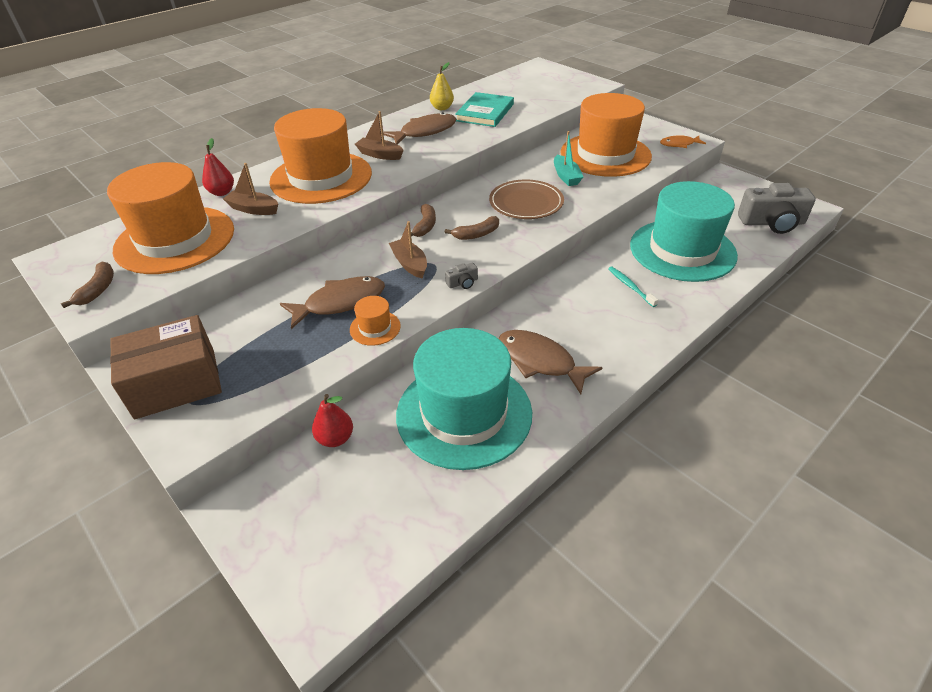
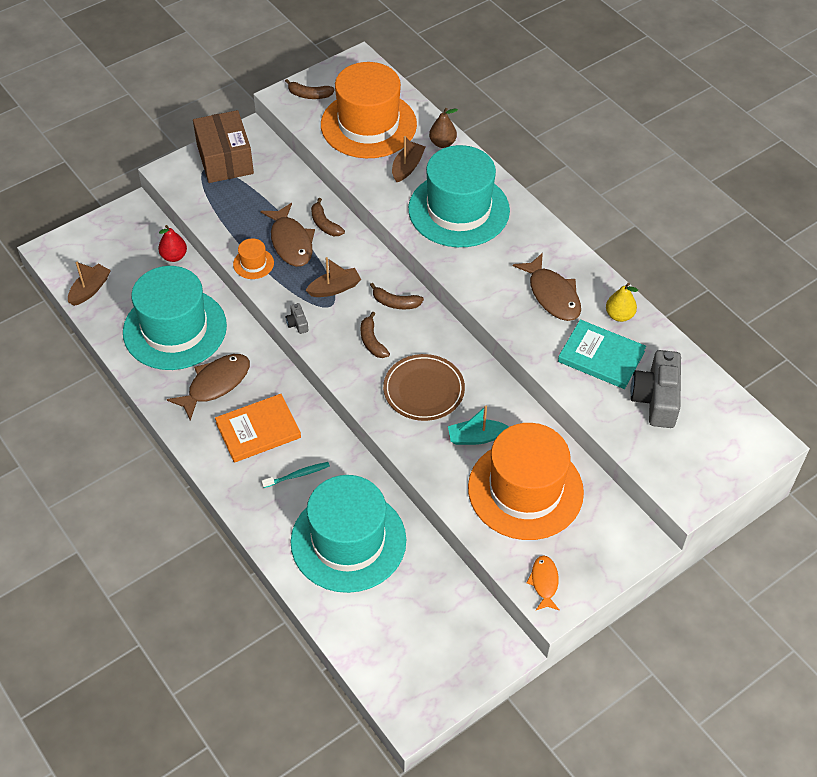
camera: 95 degrees right, 10 degrees up
red pear [202,138,234,196] -> brown pear [429,108,458,148]
orange hat [269,108,372,204] -> turquoise hat [408,145,510,247]
brown boat [355,111,404,160] -> brown boat moved to [68,262,111,306]
grey camera [738,183,816,234] -> grey camera moved to [630,350,681,428]
none -> orange book [215,394,301,463]
none -> brown banana [311,198,345,236]

